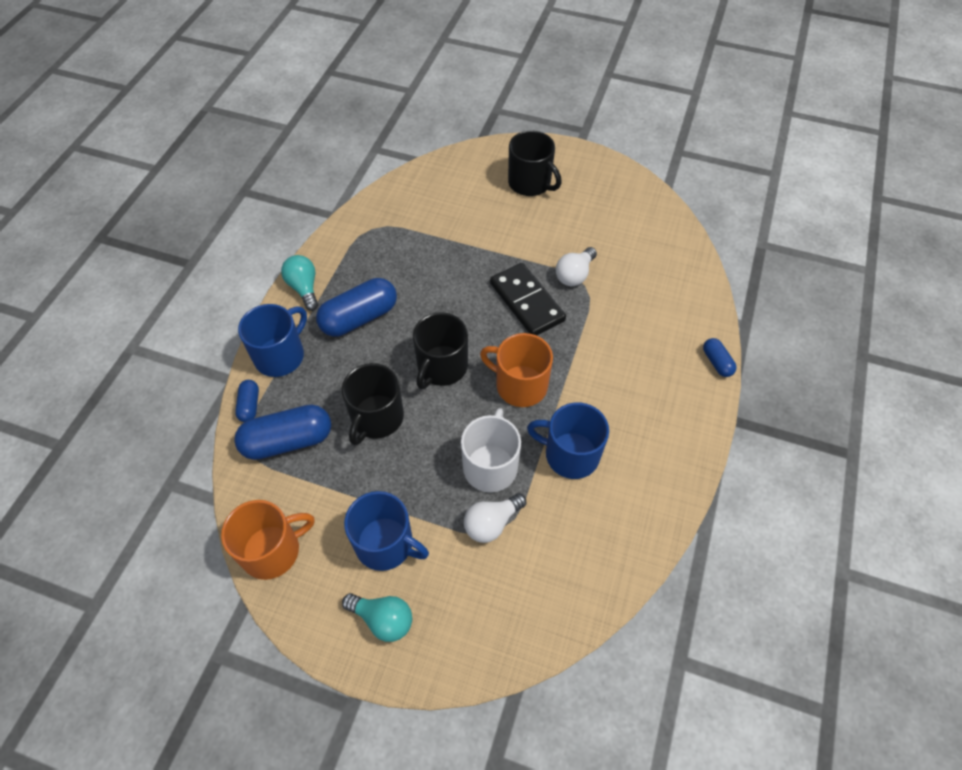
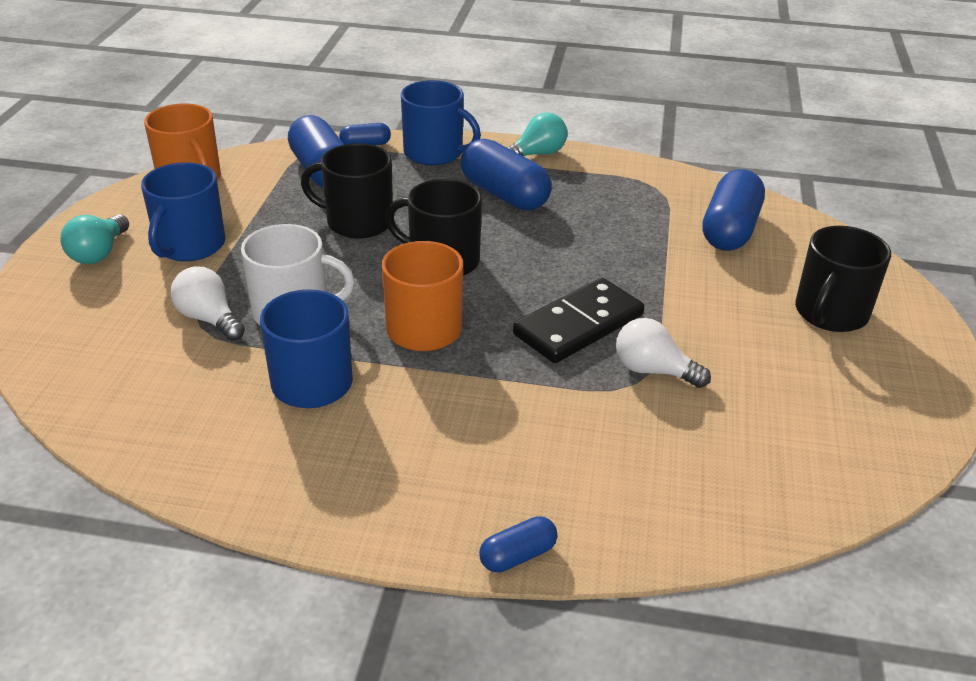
camera: 80 degrees right, 20 degrees down
none -> blue capsule [702,169,765,251]

